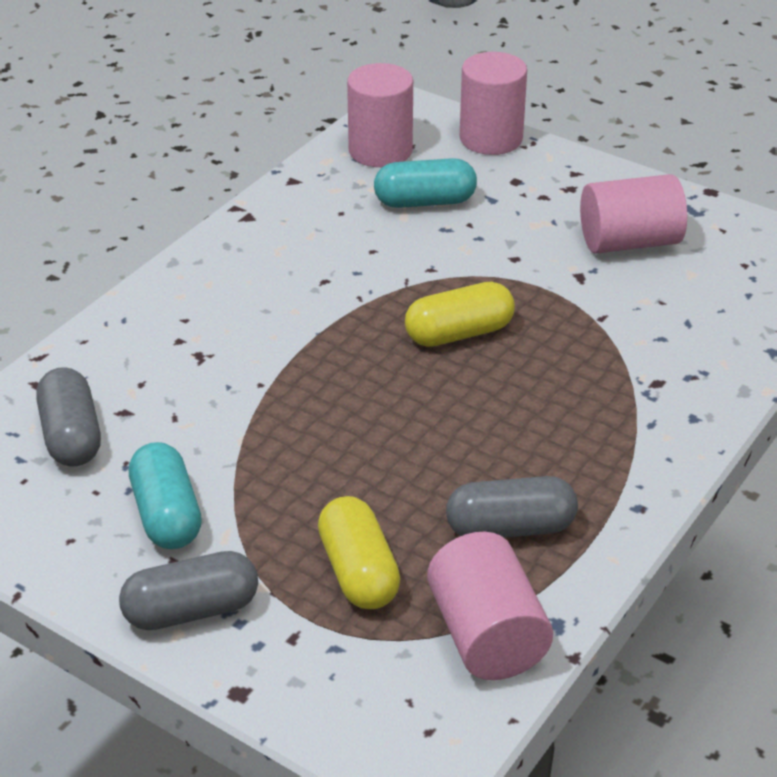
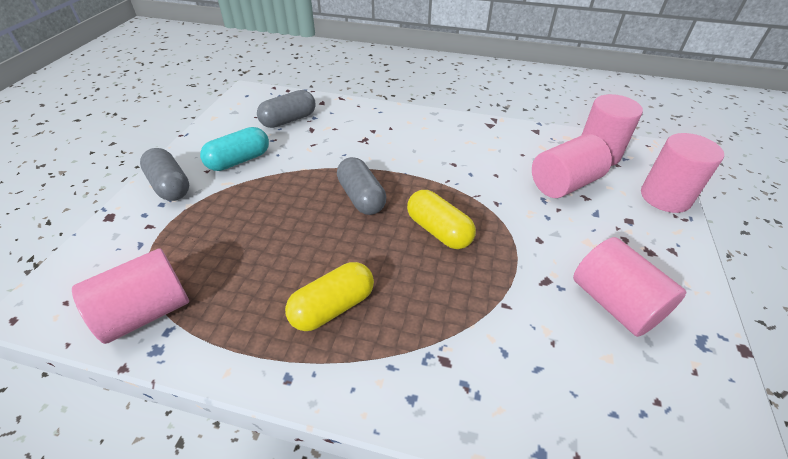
camera: 70 degrees right, 5 degrees up
yellow capsule [318,496,401,609] -> yellow capsule moved to [285,262,374,331]
turquoise capsule [374,158,477,208] -> pink cylinder [532,134,612,198]
grey capsule [446,476,578,538] -> grey capsule moved to [337,157,386,215]

